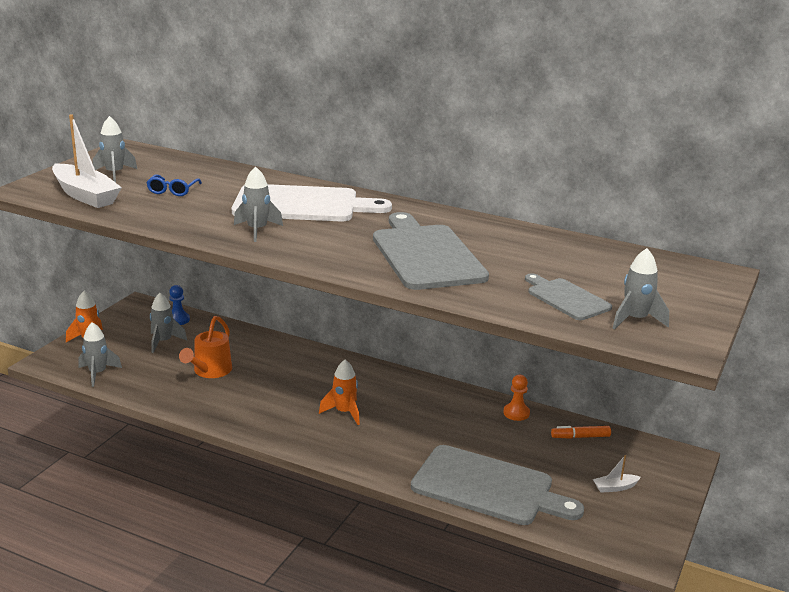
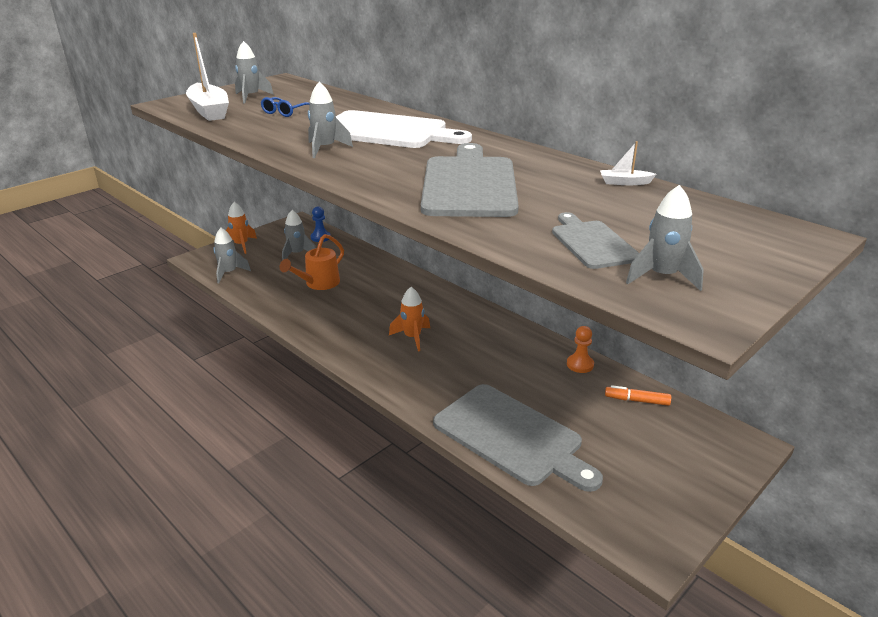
camera: 20 degrees right, 5 degrees up
white boat [593,455,641,493] -> white boat moved to [600,141,656,185]

